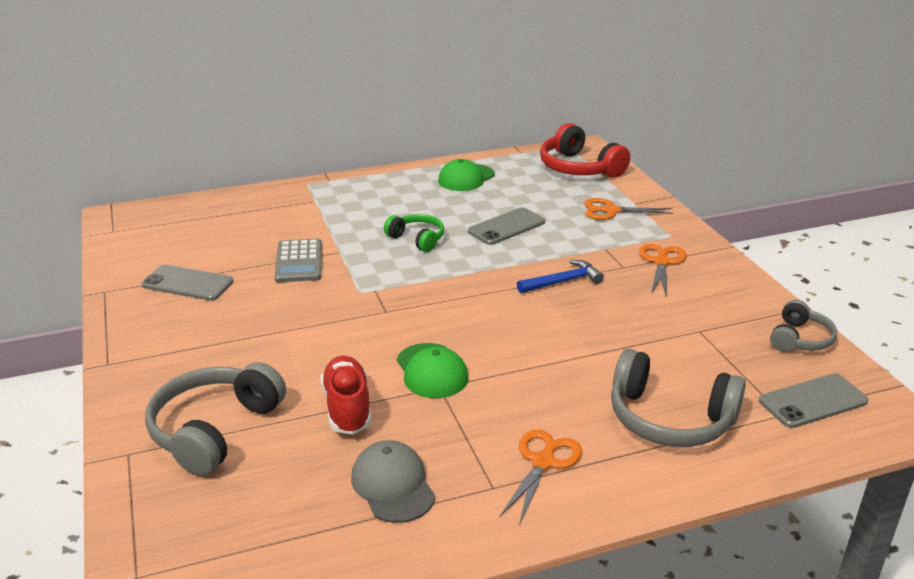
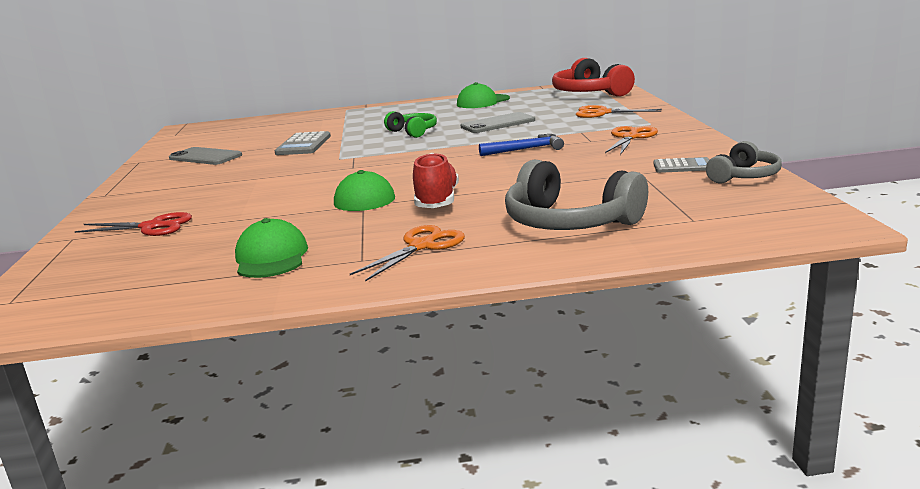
camera: 15 degrees right, 10 degrees down
grey headphones [145,362,286,476] -> red scissors [75,212,192,236]
red shoe [321,356,372,434] -> red shoe moved to [413,153,459,208]
grey cap [351,440,435,523] -> green cap [235,218,308,278]
grey phone [759,373,869,428] -> none
none -> grey calculator [653,157,709,173]

